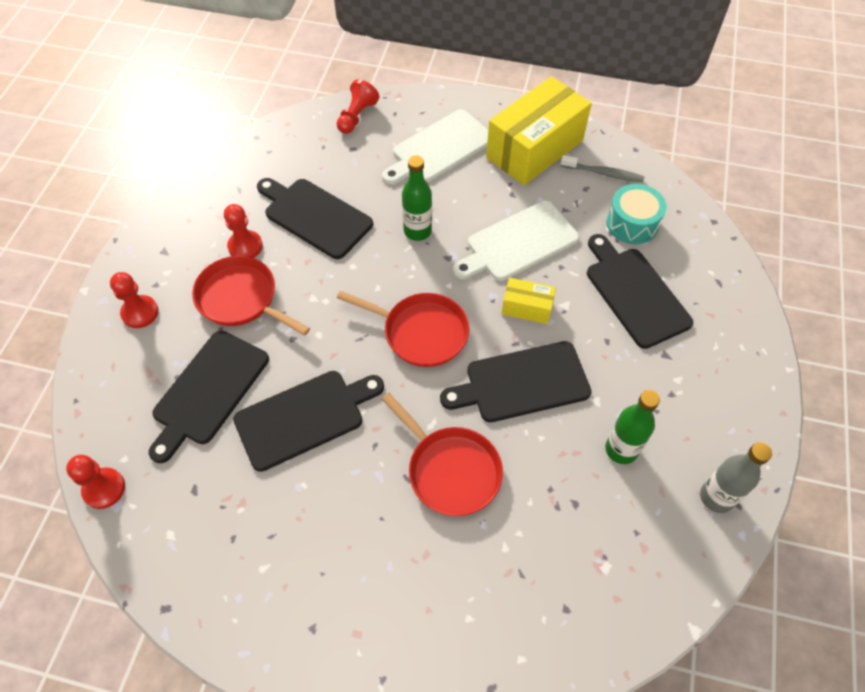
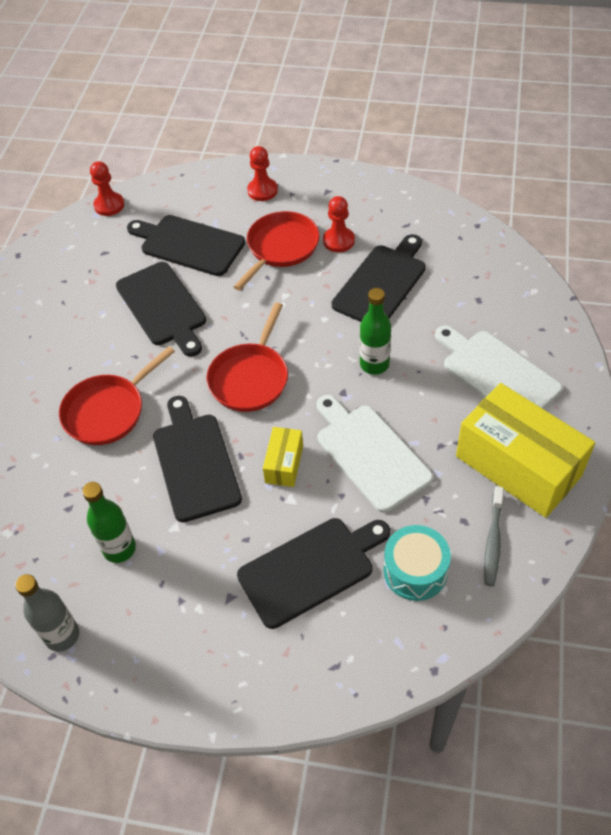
camera: 90 degrees right, 5 degrees down
red pawn [337,79,379,134] -> none

